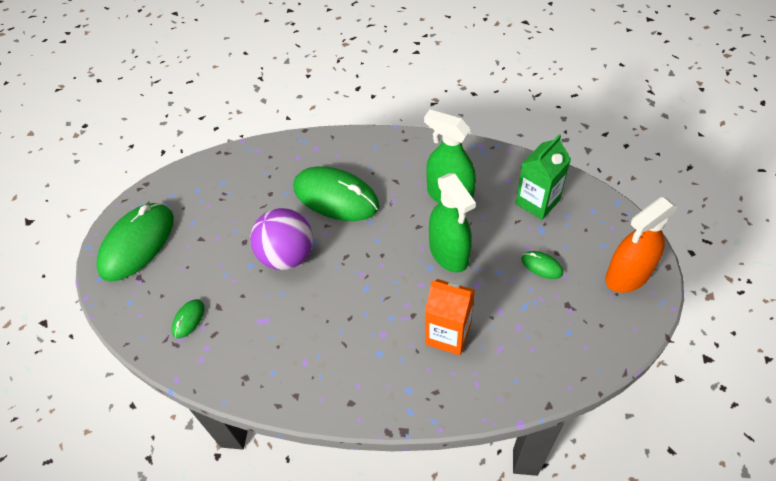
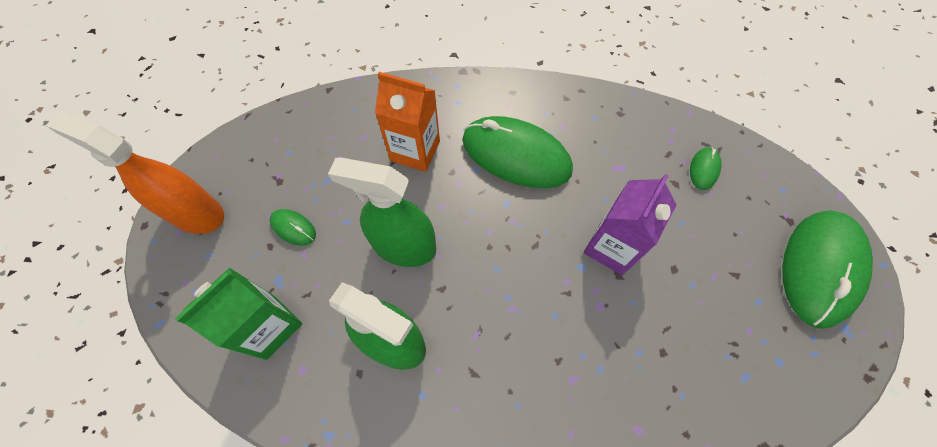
camera: 175 degrees right, 10 degrees up
purple ball [250,208,313,270] -> purple carton [584,174,676,275]
green mouse [293,166,379,221] -> green mouse moved to [462,116,573,188]
green spray bottle [429,173,476,272] -> green spray bottle turned 45 degrees counterclockwise [328,157,436,267]
orange spray bottle [605,197,678,293] -> orange spray bottle turned 120 degrees counterclockwise [45,112,224,234]

